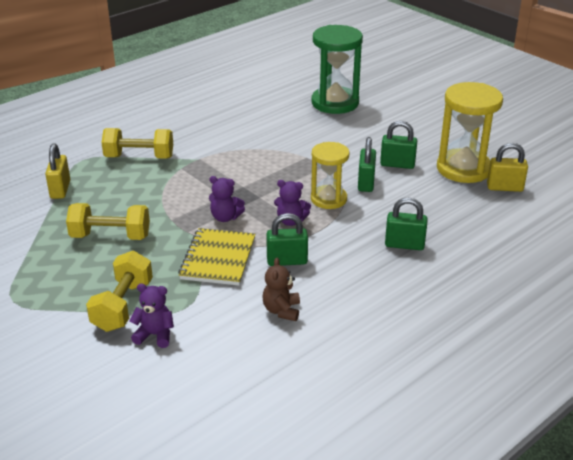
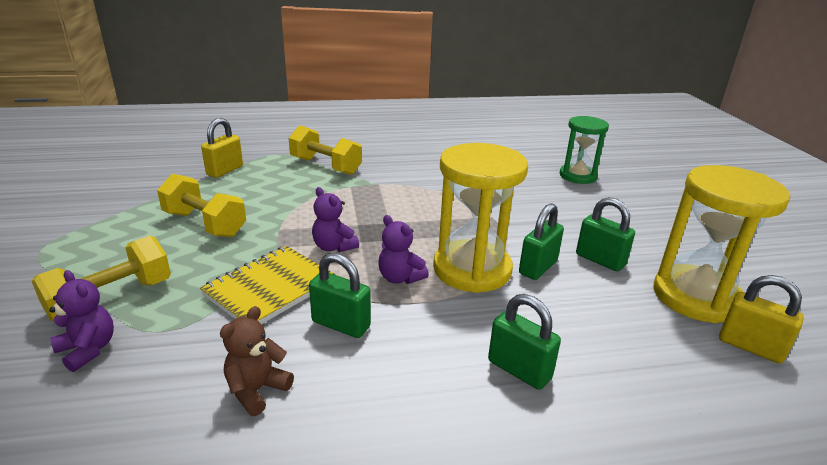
camera: 30 degrees right, 5 degrees down
yellow hourglass [311,142,349,209] -> yellow hourglass [433,143,528,293], size x1.56
green hourglass [312,25,363,114] -> green hourglass [560,116,609,184], size x0.64

